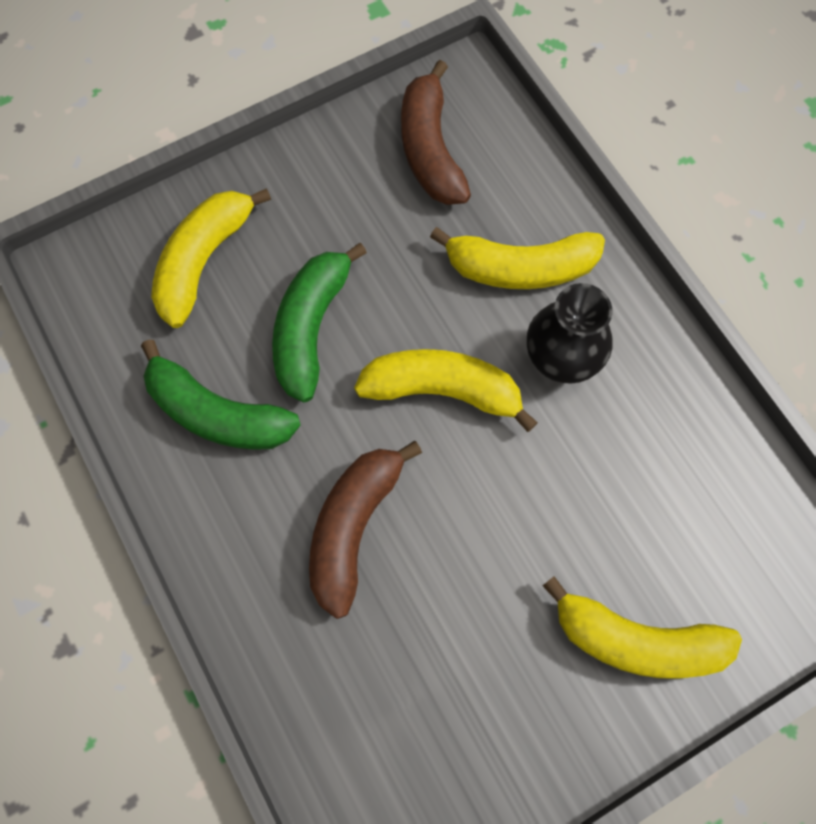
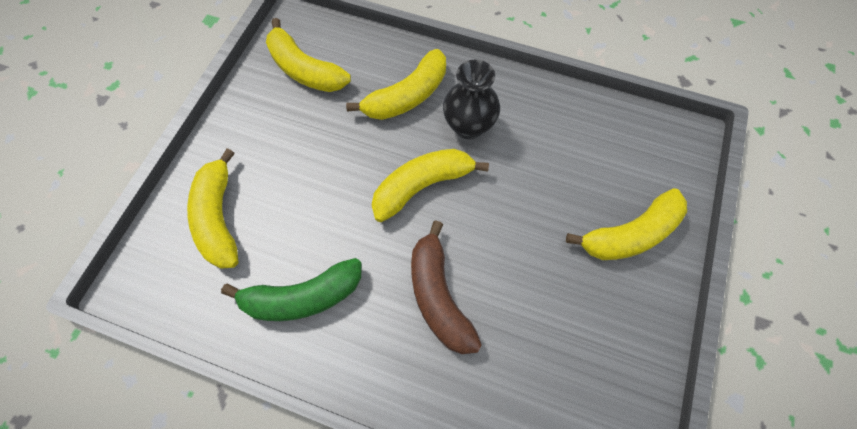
camera: 40 degrees left, 5 degrees down
green banana [272,243,367,403] -> none
brown banana [401,60,471,205] -> yellow banana [266,18,351,92]

